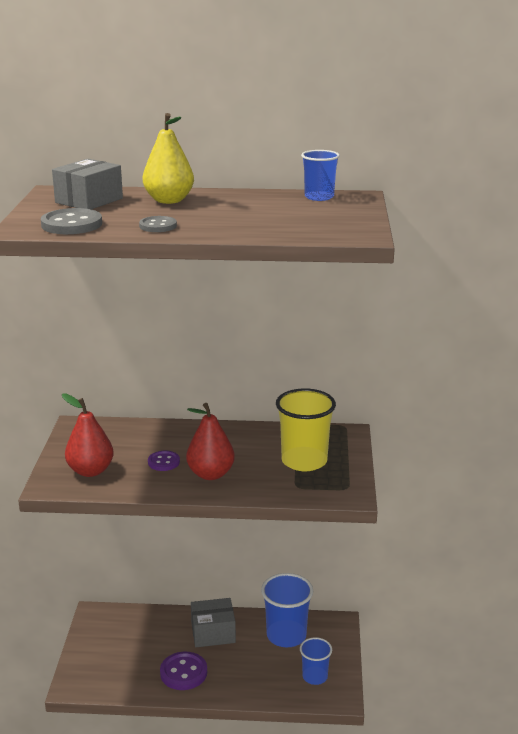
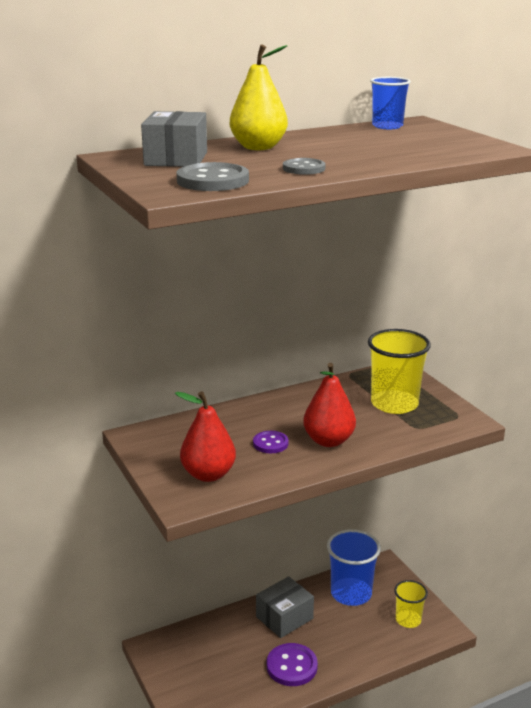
camera: 30 degrees left, 0 degrees up
blue cup [300,637,332,685] -> yellow cup [394,580,428,628]

